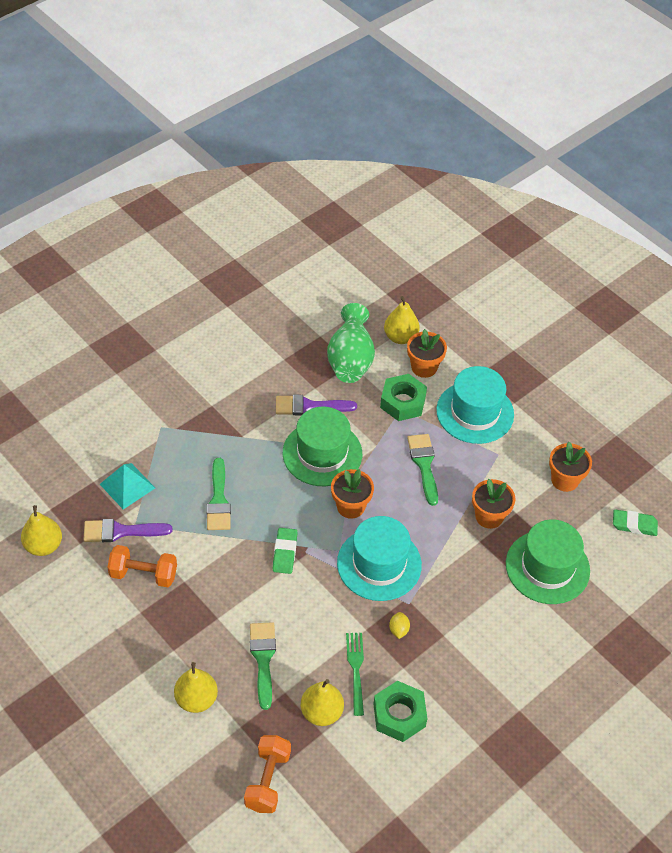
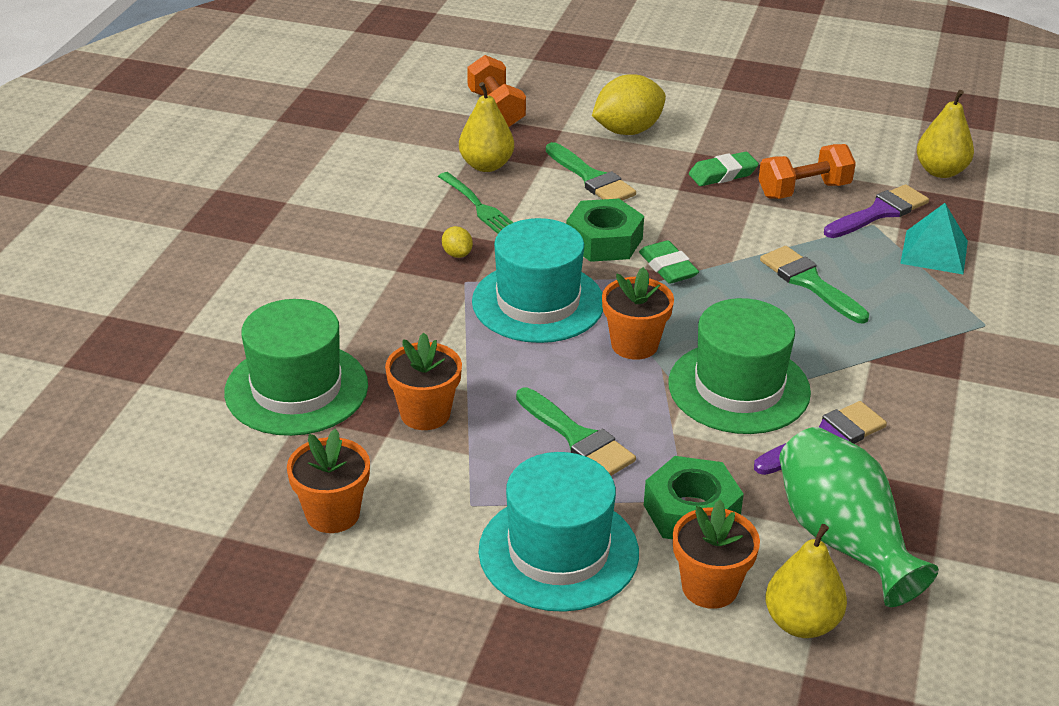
camera: 150 degrees right, 15 degrees down
yellow pear [174,662,218,713] -> yellow lemon [592,74,666,135]
green nut [373,681,428,742] -> green nut moved to [566,199,644,262]
green eraser [613,510,658,536] -> green eraser moved to [689,152,759,186]

